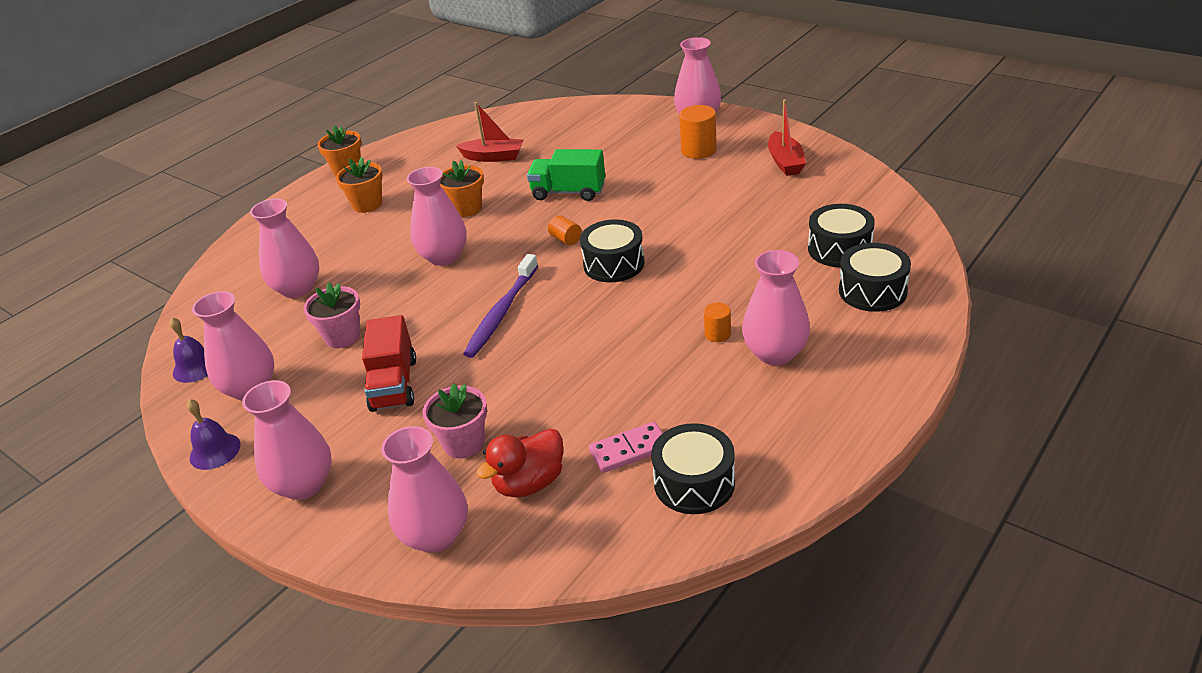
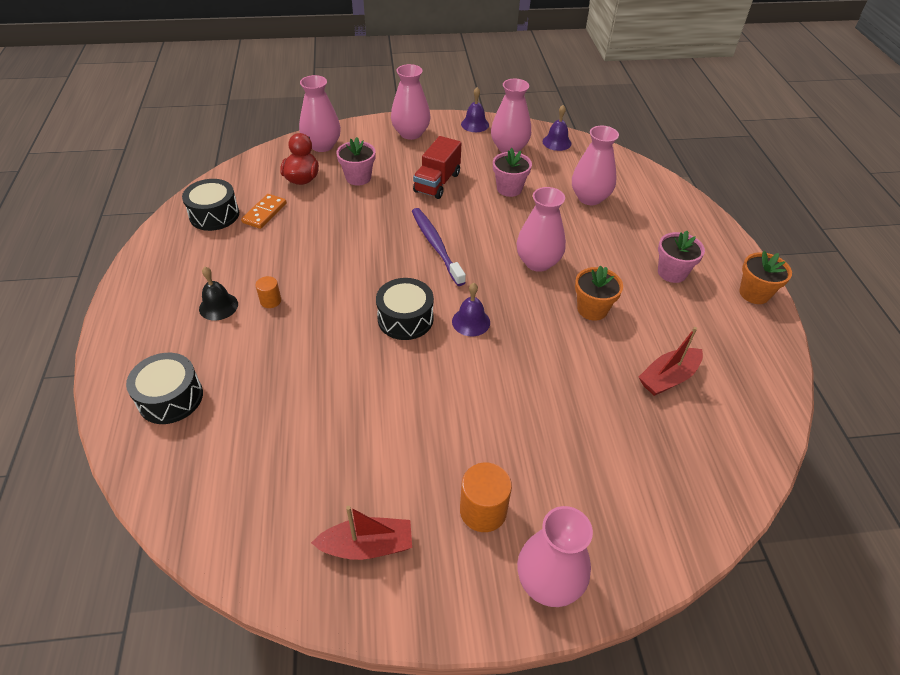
camera: 130 degrees right, 10 degrees up
orange flower pot [336,157,383,213] -> pink flower pot [658,231,705,283]
red truck [362,315,416,412] -> red truck turned 105 degrees counterclockwise [413,136,461,199]
green truck [527,149,605,201] -> none
orange cylinder [548,215,582,245] -> purple bell [452,283,490,336]
pink domino [589,422,663,473] -> orange domino [241,194,287,229]
pink vase [742,250,810,365] -> black bell [199,267,238,321]
red boat [768,99,806,176] -> red boat turned 135 degrees clockwise [311,506,412,560]
black drum [808,204,875,267] -> none

